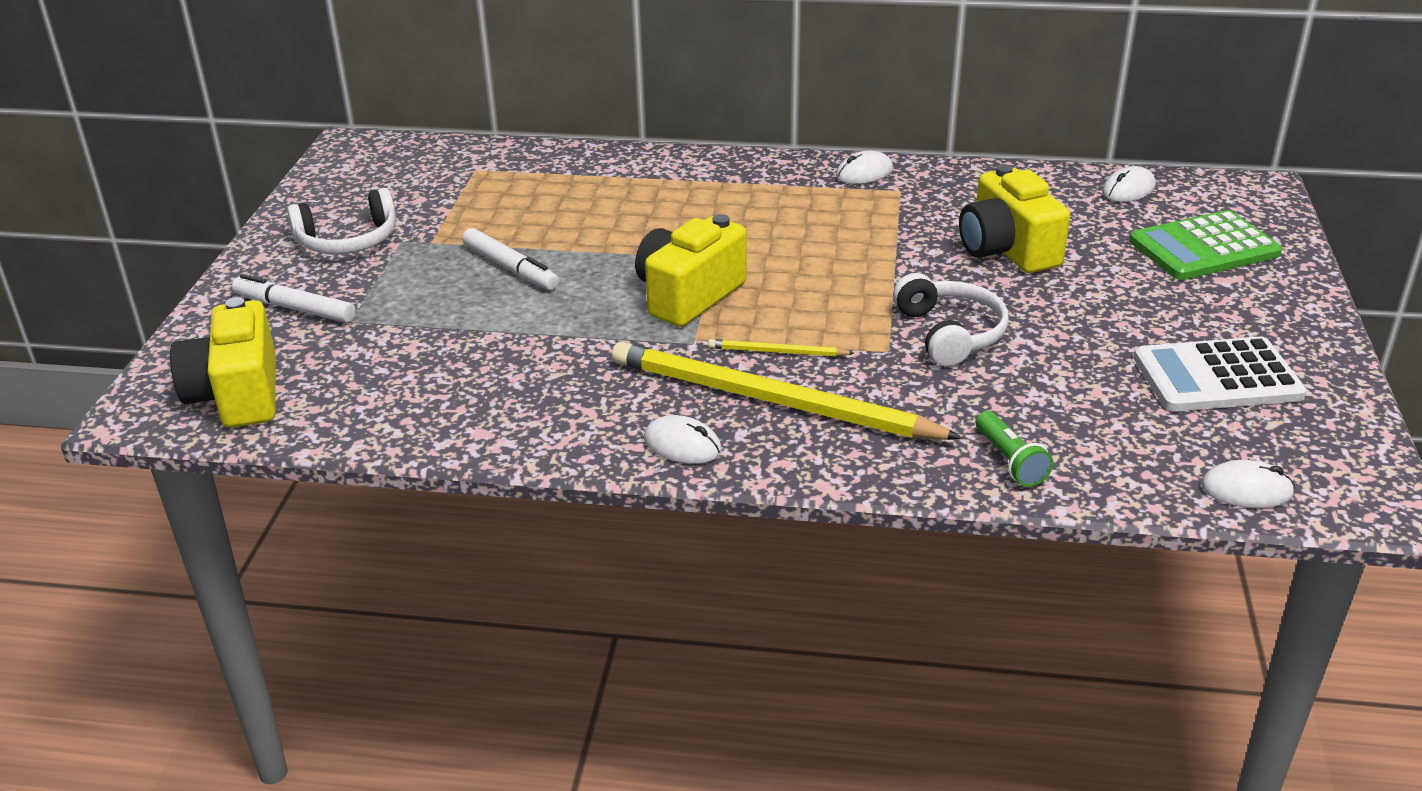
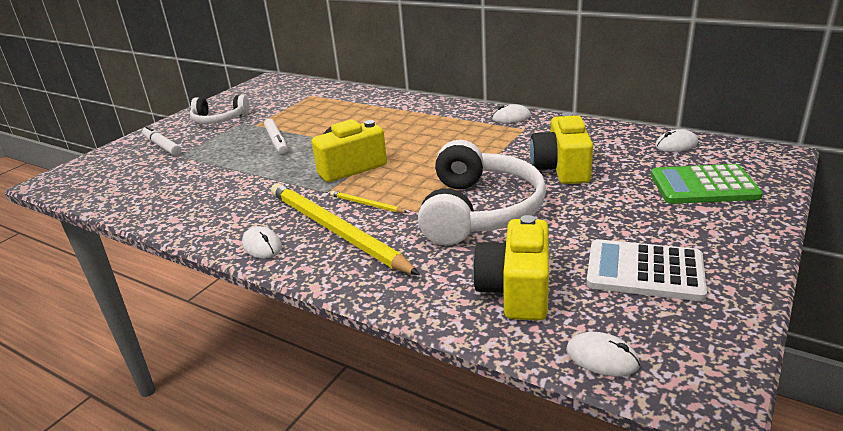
camera: 25 degrees right, 5 degrees down
yellow camera [170,297,276,428] -> yellow camera moved to [473,215,549,321]
white headphones [893,273,1009,367] -> white headphones [418,140,546,245], size x1.72
green flashlight [976,411,1053,487] -> none

